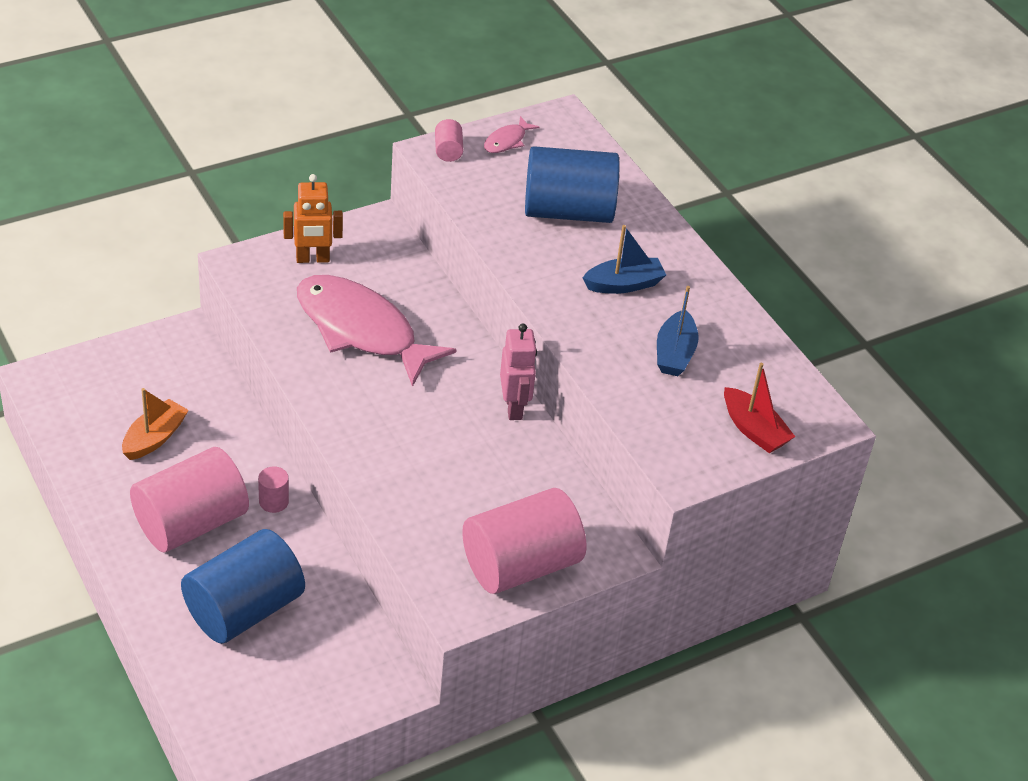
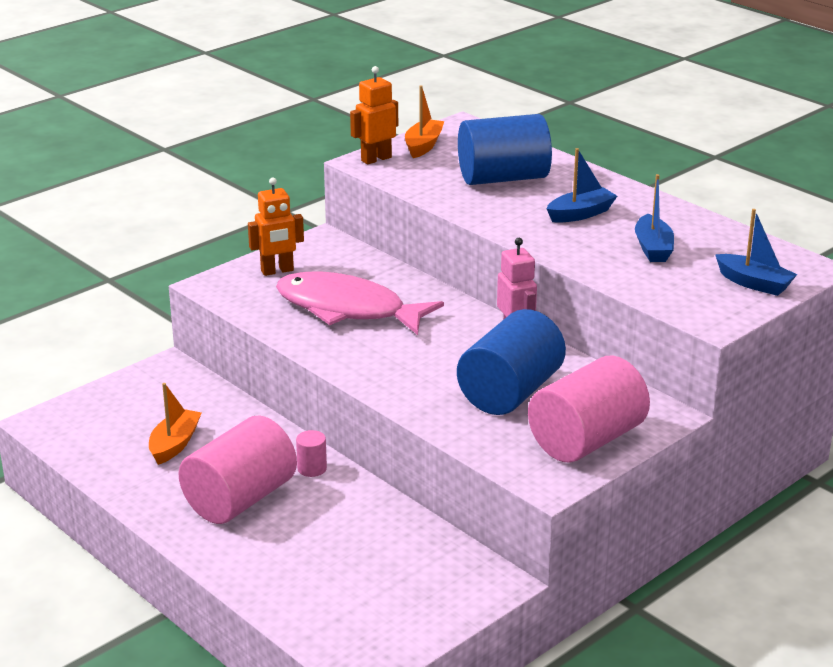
camera: 10 degrees left, 15 degrees down
blue cylinder [181,529,305,644] -> blue cylinder moved to [457,309,566,415]
pink cylinder [435,119,463,162] -> orange robot [350,66,398,164]
pink fish [484,116,539,153] -> orange boat [405,85,444,158]
red boat [724,363,795,453] -> blue boat [715,209,797,296]

